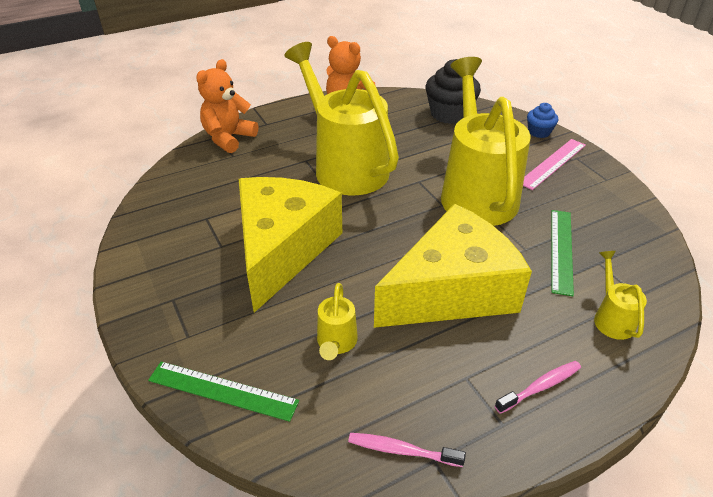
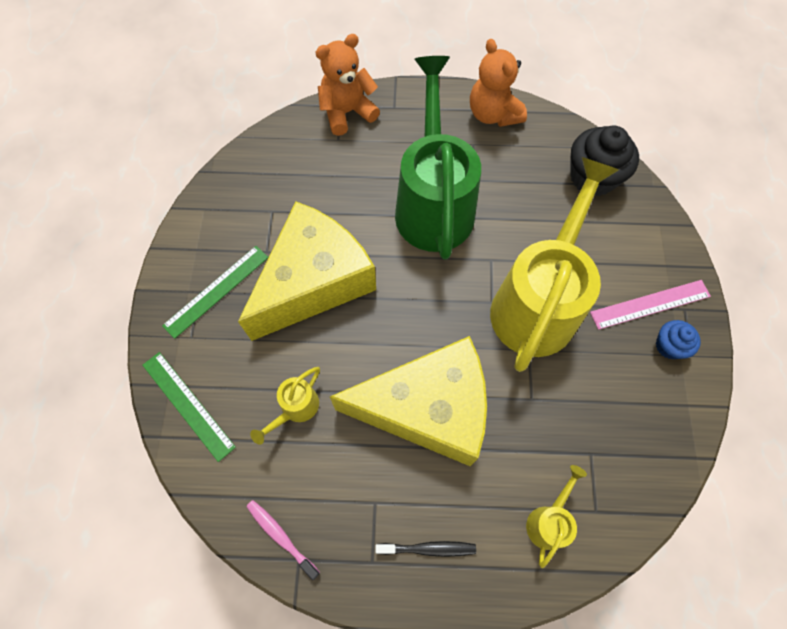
camera: 30 degrees right, 25 degrees up
yellow watering can [284,42,399,195] -> green watering can [395,56,481,260]
pink toothbrush [495,361,581,414] -> black toothbrush [375,541,476,557]
blue cupcake [527,103,558,138] -> blue cupcake moved to [656,320,701,359]
green ruler [551,210,574,296] -> green ruler moved to [162,246,269,339]

